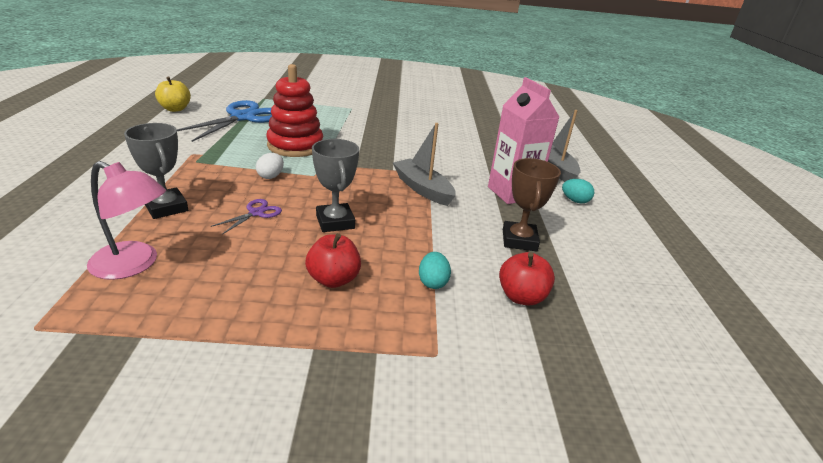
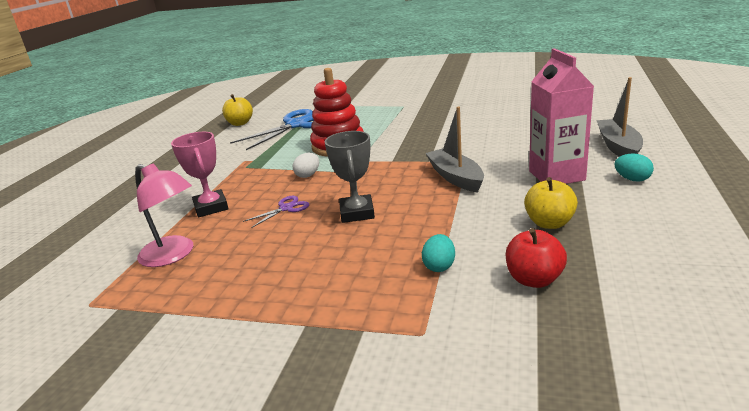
camera: 20 degrees right, 5 degrees down
grey trophy [124,123,188,219] -> pink trophy [171,132,228,217]
red apple [305,233,361,288] -> none
brown trophy [503,158,561,251] -> yellow apple [524,177,578,229]

